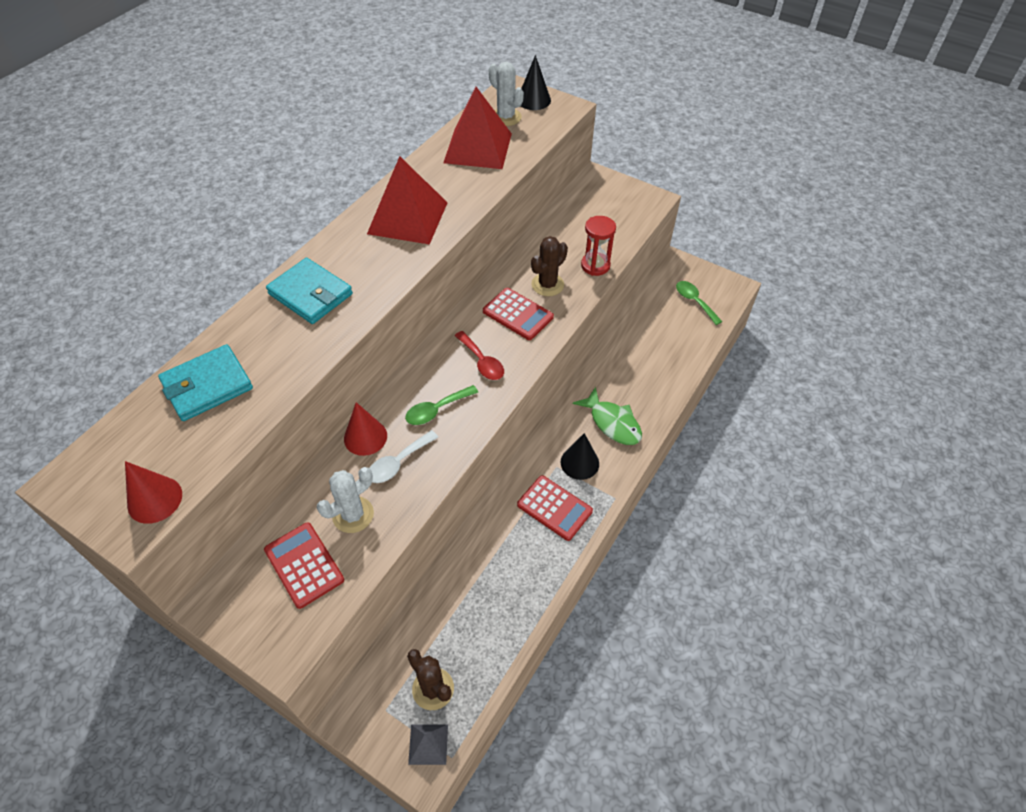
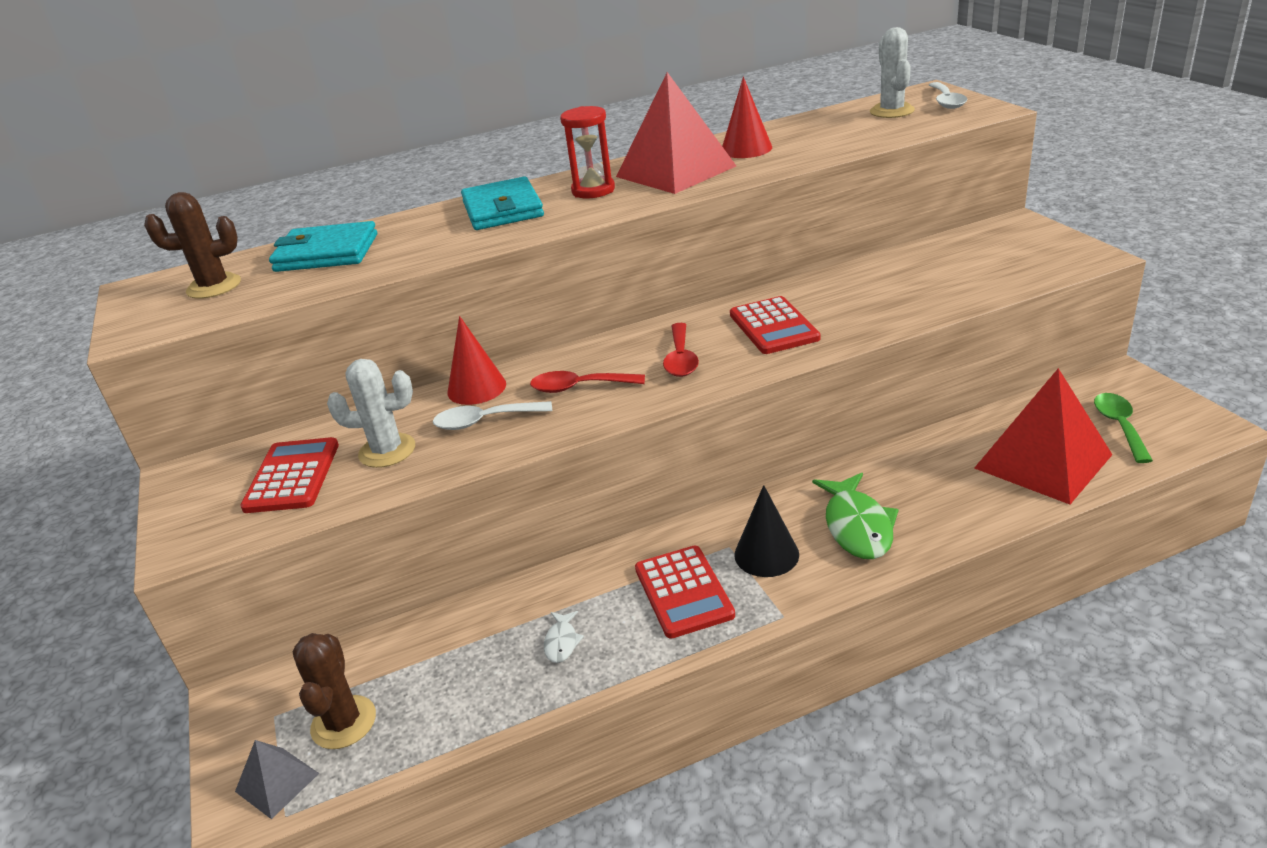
camera: 40 degrees right, 20 degrees down
red cone [125,461,182,524] -> red cone moved to [722,77,772,158]
green spoon [405,385,478,425] -> red spoon [530,371,645,393]
red pyramid [443,87,512,169] -> red pyramid moved to [974,368,1113,504]
black cone [521,55,551,110] -> white spoon [929,82,968,109]
brown cactus [531,236,568,296] -> brown cactus moved to [144,192,241,299]
red hourglass [581,216,616,276] -> red hourglass moved to [560,106,615,198]
none -> white fish [544,611,584,663]

